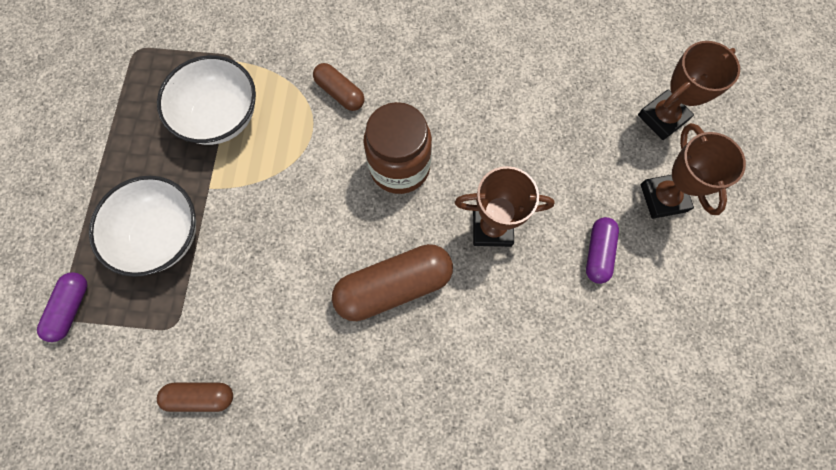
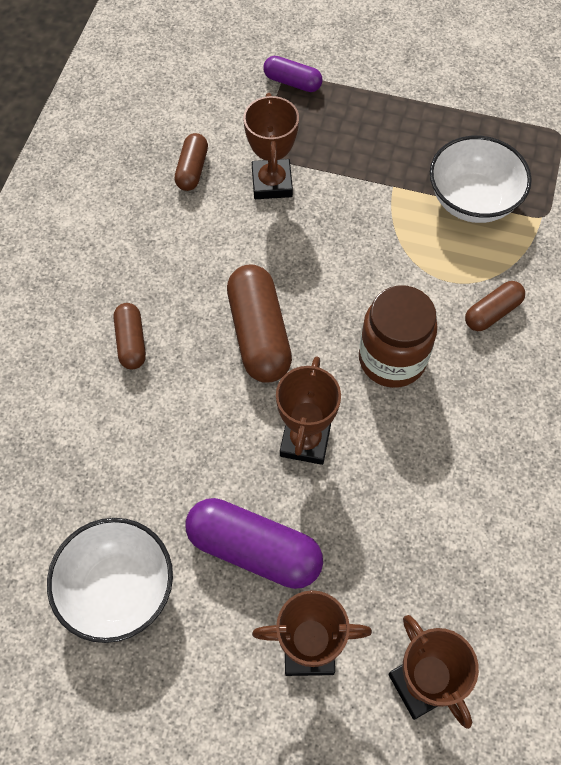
camera: 100 degrees right, 10 degrees down
white bowl [89,176,196,277] -> white bowl moved to [47,518,173,643]
purple capsule [586,217,619,284] -> purple capsule [186,498,323,589], size x1.77
none -> brown capsule [114,303,146,369]
none -> brown trophy [243,93,299,199]

